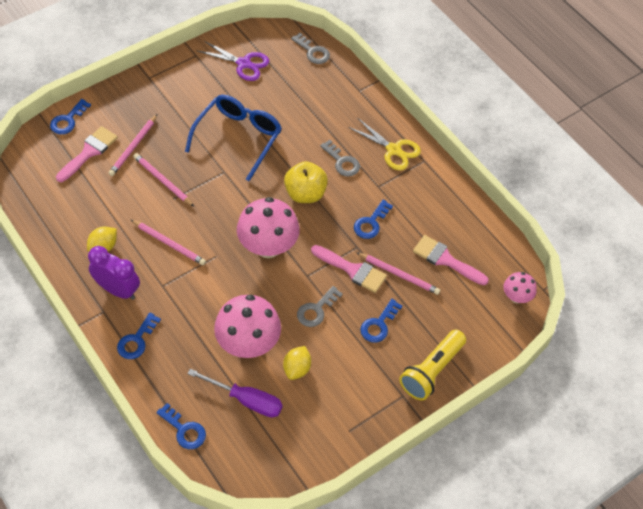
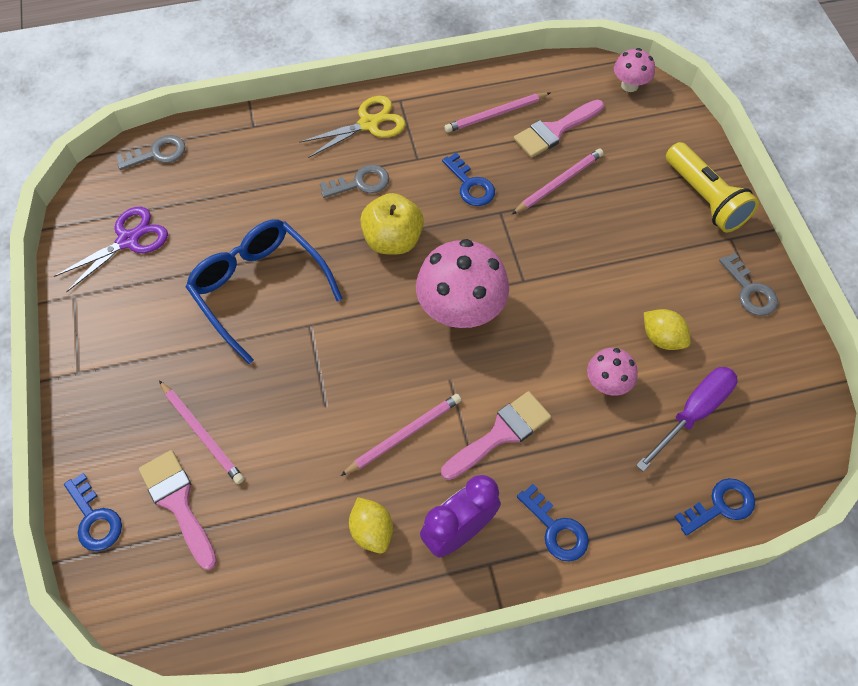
camera: 65 degrees left, 5 degrees up
pink pencil [133,153,194,207] -> pink pencil moved to [444,92,550,132]
pink mushroom [214,295,281,358] -> pink mushroom [587,348,638,396], size x0.52
grey key [297,286,343,327] -> grey key moved to [719,253,778,316]
pink brush [311,245,387,293] -> pink brush moved to [441,391,551,480]
blue key [360,299,403,343] -> none

